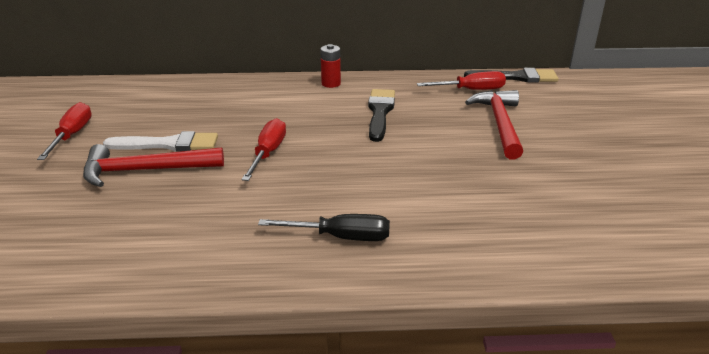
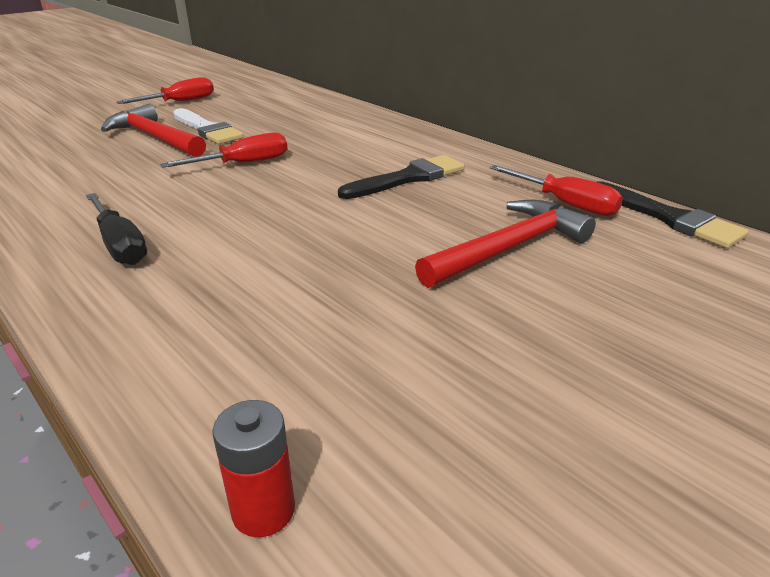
camera: 50 degrees right, 0 degrees up
red battery [320,44,341,88] -> red battery moved to [212,400,295,537]

